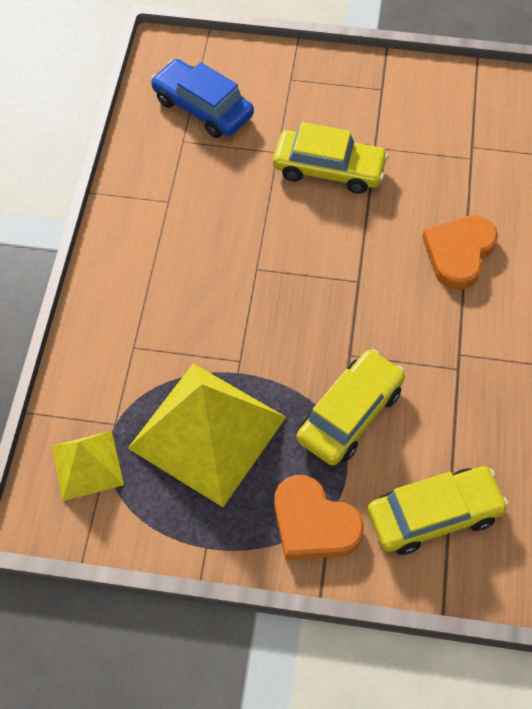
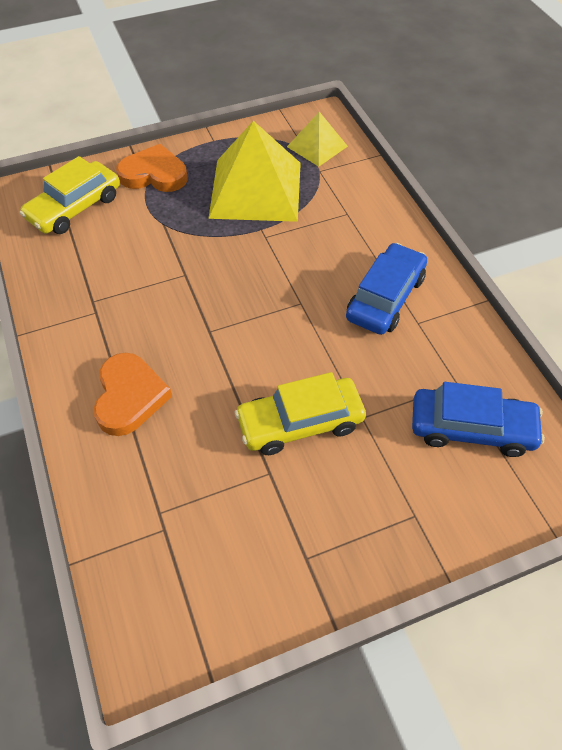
camera: 150 degrees right, 5 degrees down
yellow car [297,349,405,466] -> none
none -> blue car [346,243,427,335]

